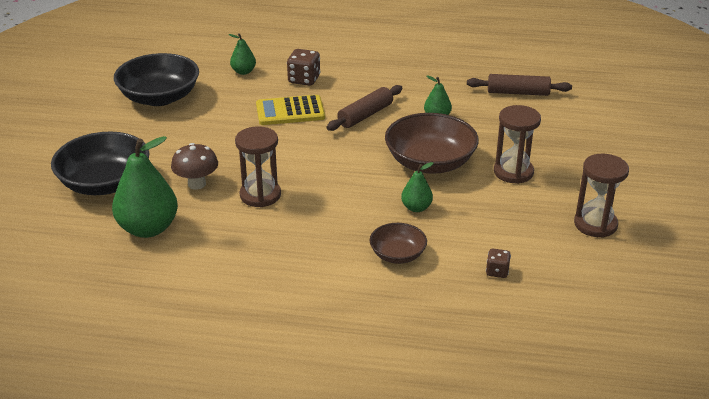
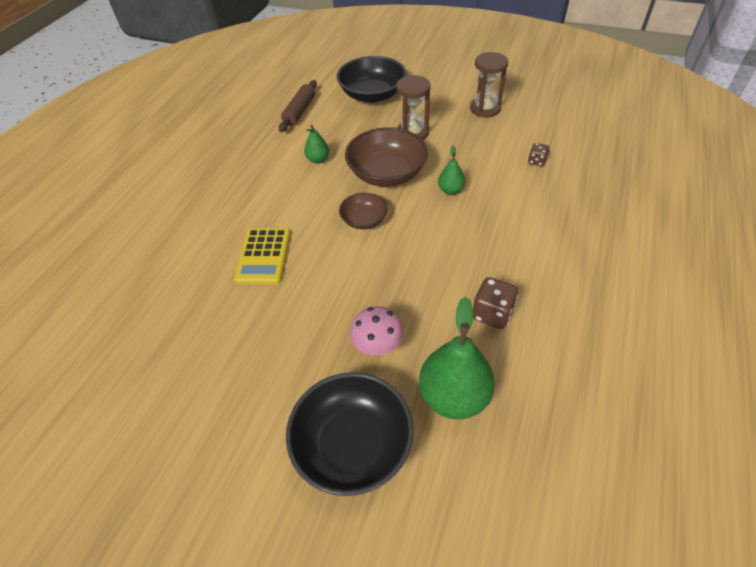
camera: 75 degrees left, 15 degrees up
black bowl [114,53,199,106] -> black bowl moved to [336,56,407,103]
brown mushroom [171,143,218,190] -> pink mushroom [350,306,404,356]
green pear [228,33,256,75] -> none
brown hourglass [235,126,281,207] -> none
brown dice [287,49,321,86] -> brown dice moved to [473,277,518,329]
brown rolling pin [326,85,403,131] -> none
brown bowl [369,223,427,264] -> brown bowl moved to [339,193,387,229]

